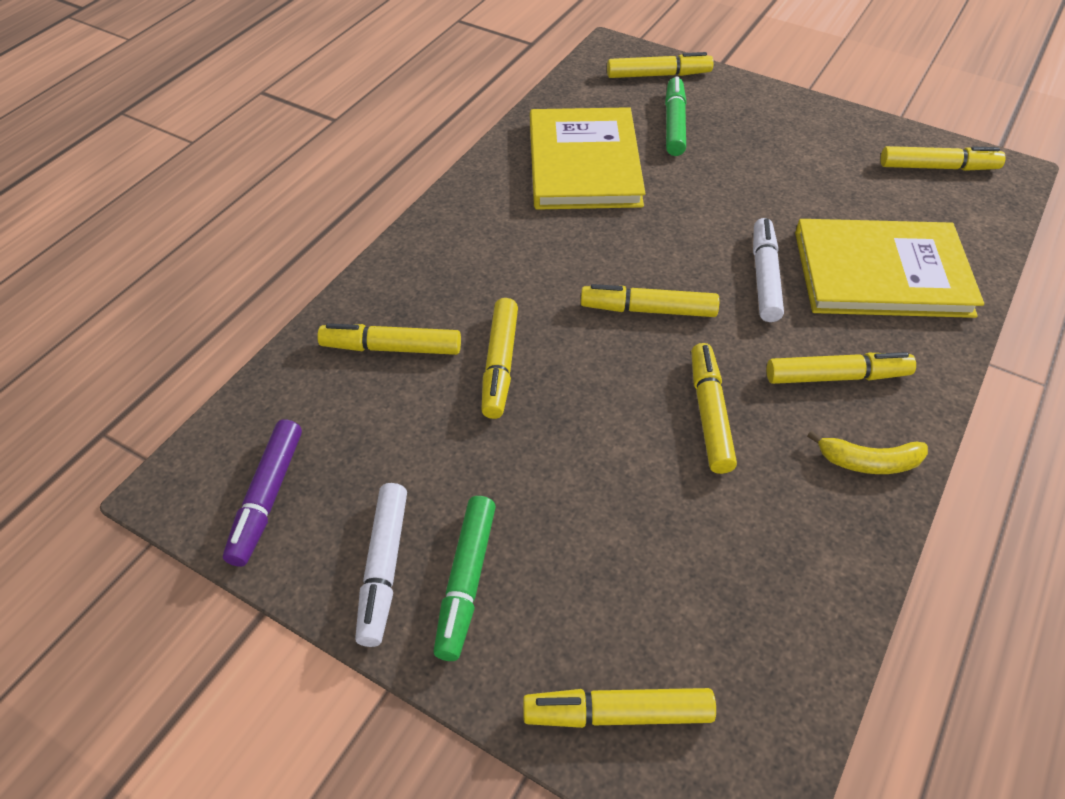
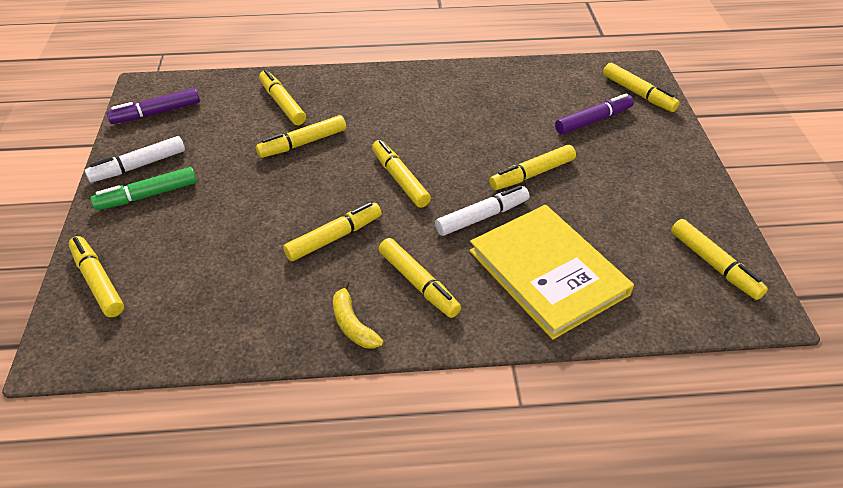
camera: 55 degrees right, 5 degrees down
yellow book [530,107,645,210] -> none
green marker [665,76,686,156] -> purple marker [555,93,634,134]
none -> yellow marker [489,145,576,190]

